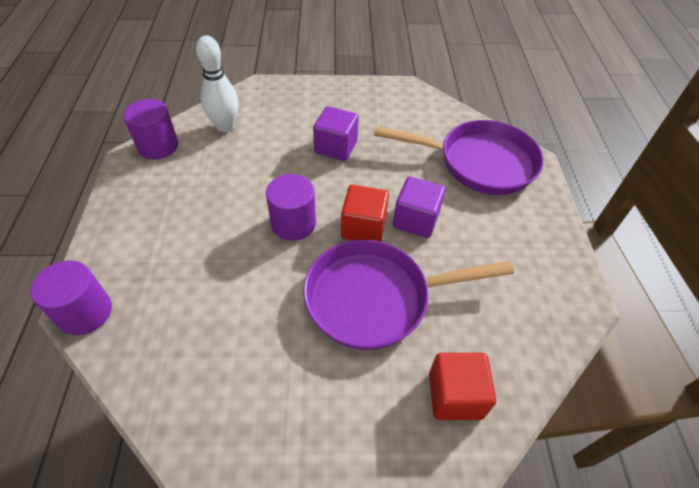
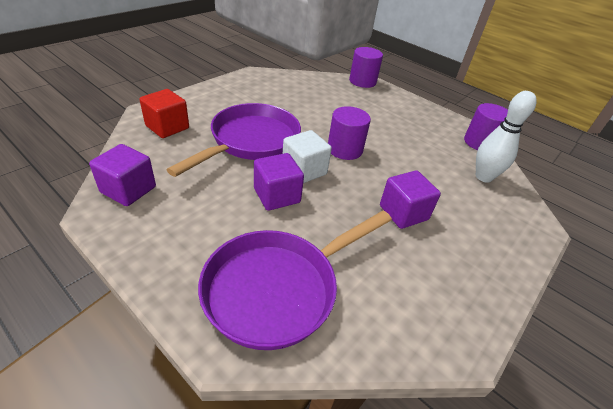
camera: 130 degrees right, 10 degrees down
red cube [341,185,389,242] -> white cube [283,130,332,183]
none -> purple cube [89,144,156,206]

